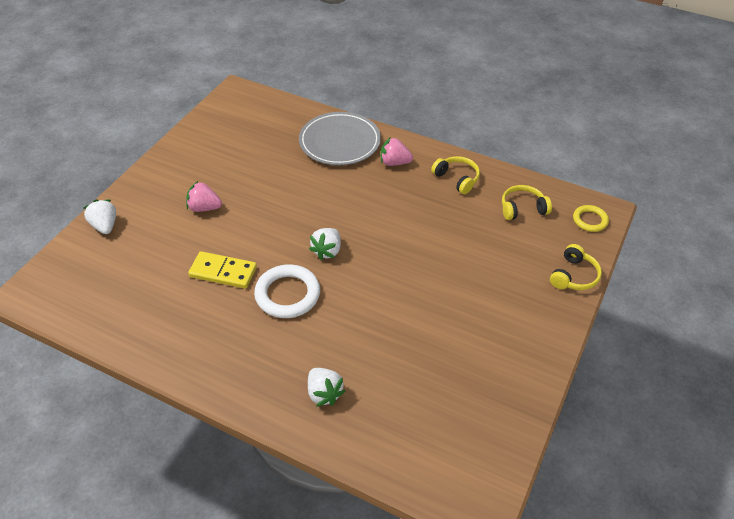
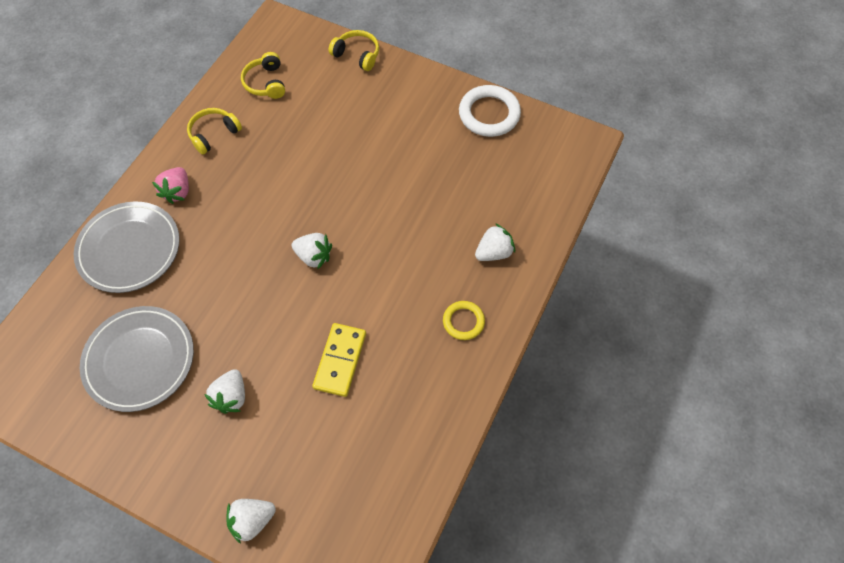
camera: 90 degrees left, 15 degrees up
pink strawberry [186,181,222,212] -> white strawberry [204,369,245,414]
white ring [254,264,320,318] -> white ring moved to [459,85,521,137]
yellow ring [573,205,609,232] -> yellow ring moved to [443,301,485,340]
none -> grey plate [80,306,194,412]

